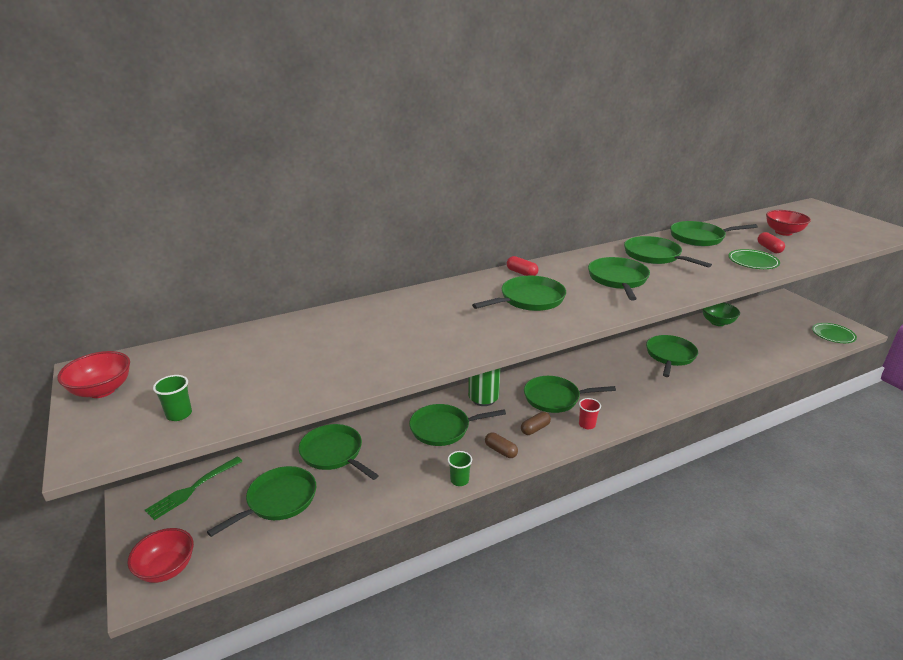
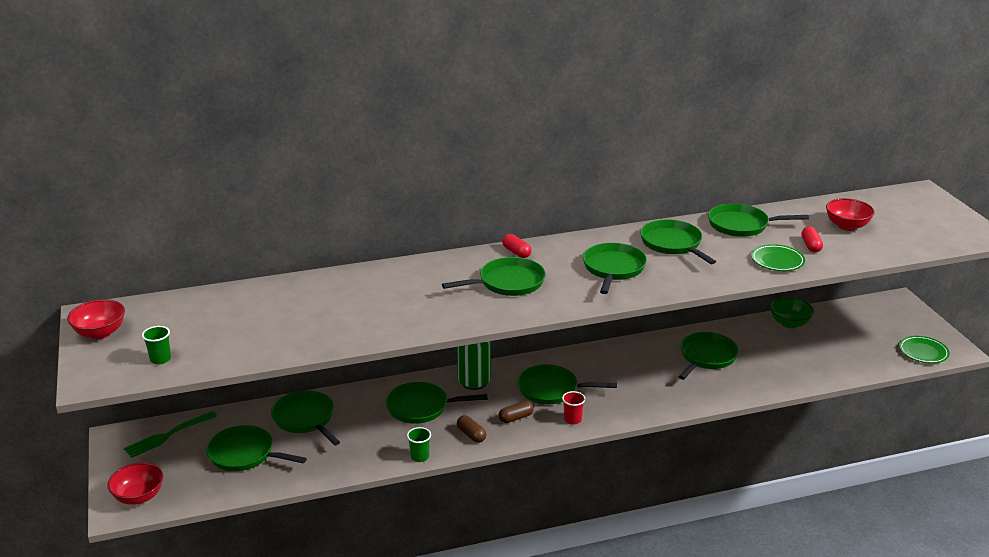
camera: 10 degrees right, 0 degrees up
green pan [207,466,316,537] -> green pan turned 120 degrees counterclockwise [206,425,307,471]

